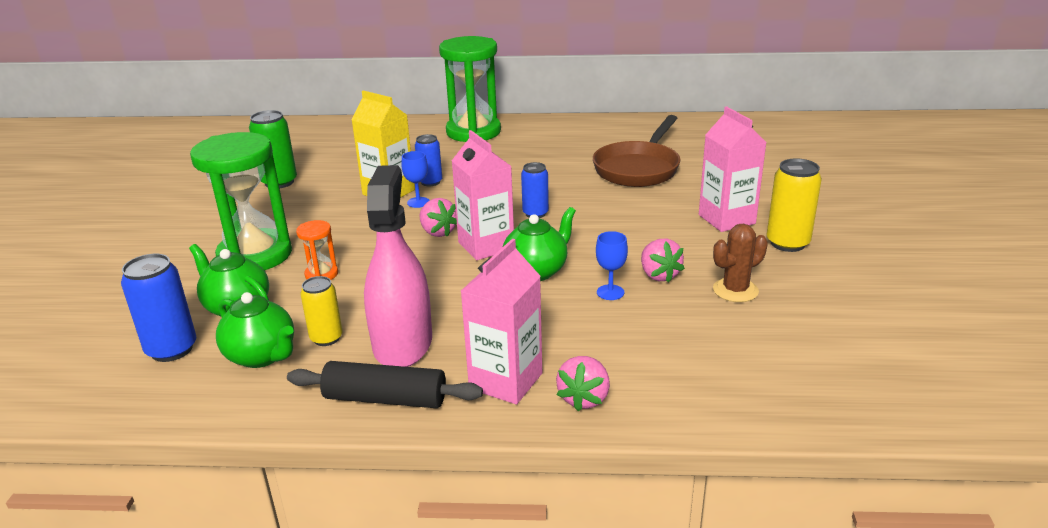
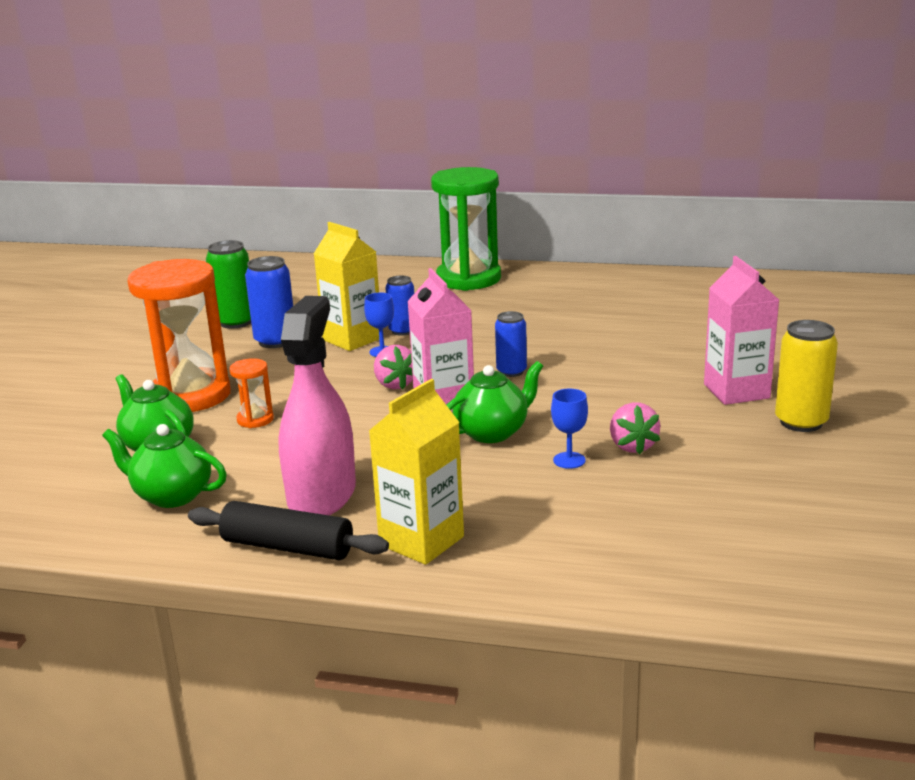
camera: 10 degrees right, 5 degrees down
blue can [121,254,196,362] -> blue can moved to [245,256,293,348]
green hourglass [190,132,292,271] -> orange hourglass [128,259,231,412]
green teapot [216,292,294,368] -> green teapot turned 150 degrees clockwise [102,424,227,508]
yellow can [300,276,343,346] -> none
pink carton [461,238,542,405] -> yellow carton [369,379,464,565]
pink strawberry [556,356,610,411] -> none
brown pan [593,115,680,187] -> none
brown cactus [713,224,768,302] -> none

